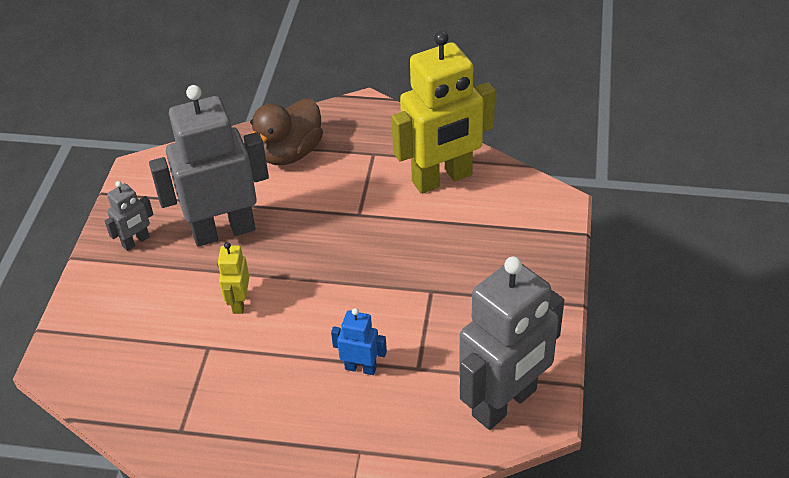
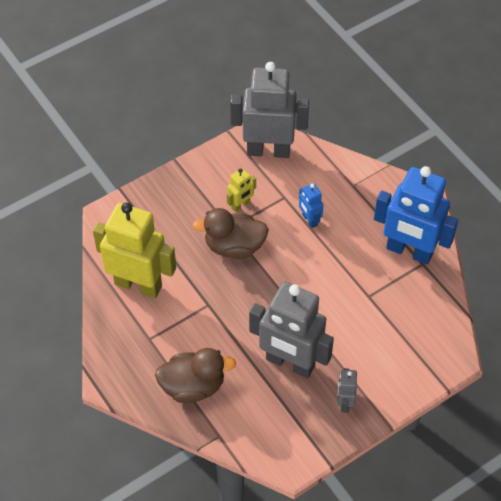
camera: 135 degrees left, 10 degrees up
grey robot [105,181,154,251] -> grey robot turned 90 degrees counterclockwise [338,368,357,413]
yellow robot [217,242,250,314] -> yellow robot moved to [227,168,256,212]
none -> brown duck [192,208,269,259]
none -> blue robot [374,166,458,265]

